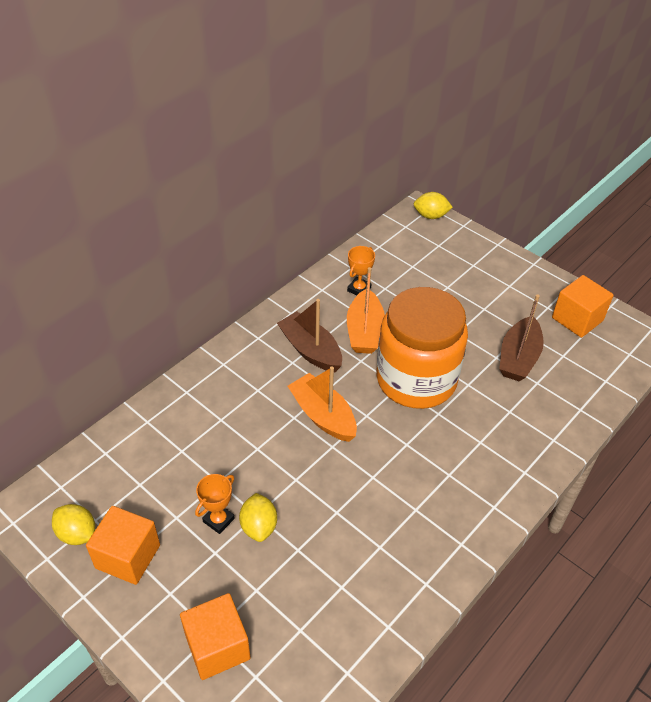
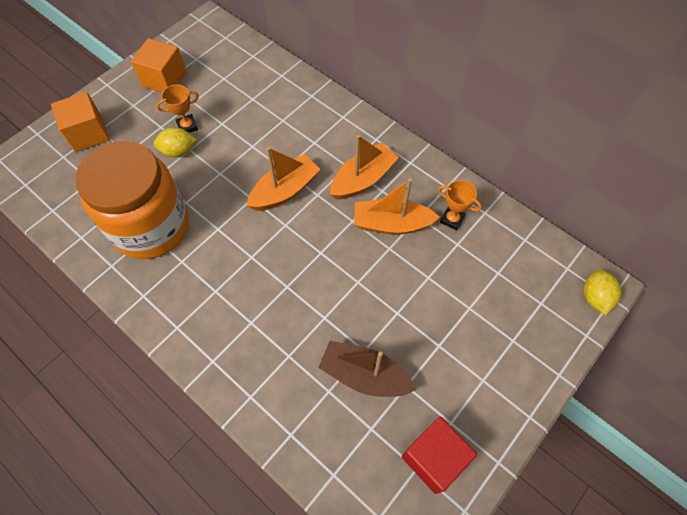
camera: 90 degrees right, 15 degrees up
yellow lemon [52,504,95,545] -> none
orange trophy [195,474,235,534] -> orange trophy turned 60 degrees counterclockwise [156,85,199,133]
brown boat [277,299,342,372] -> orange boat [330,135,399,200]
orange jar [376,287,468,409] -> orange jar moved to [76,141,189,259]
orange cube [552,275,614,338] -> red cube [402,417,477,494]

